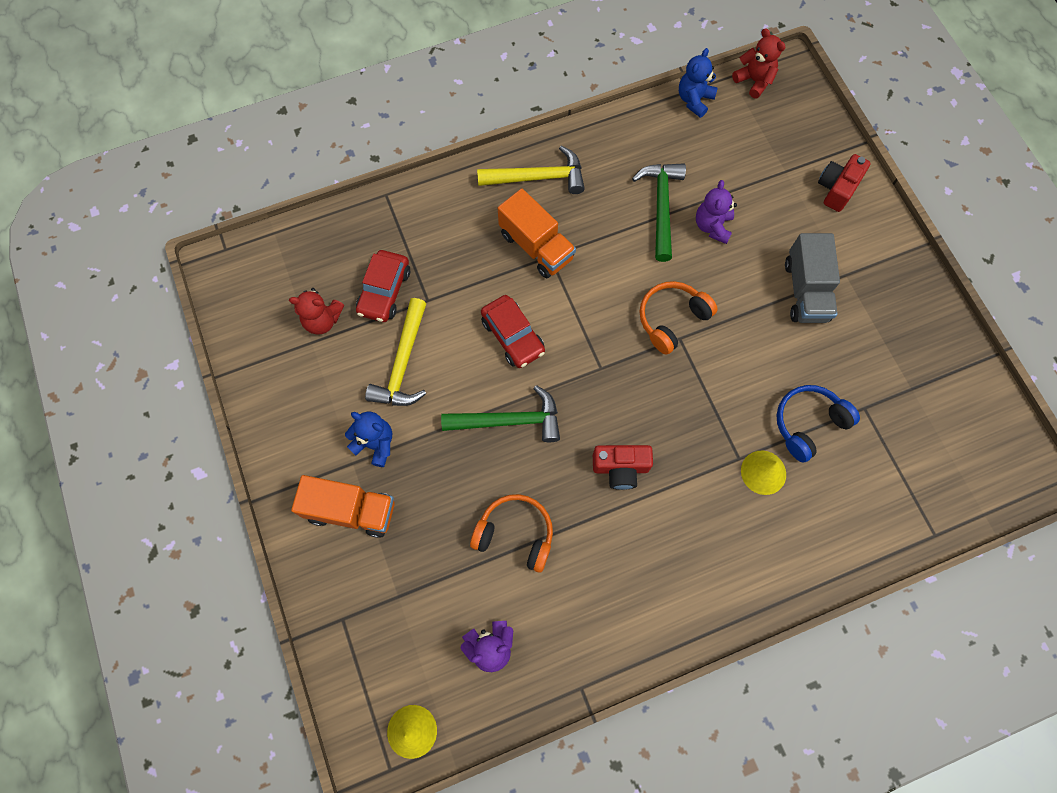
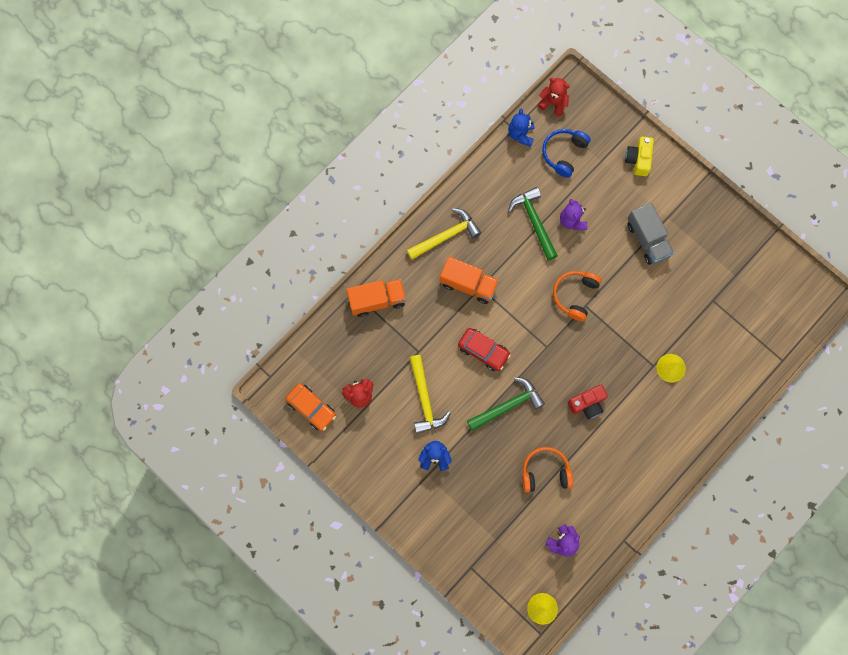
camera: 25 degrees left, 5 degrees up
orange truck [291,475,395,538] -> orange truck moved to [347,279,407,317]
red car [356,250,410,322] -> none
blue headphones [777,385,860,463] -> blue headphones moved to [542,129,591,178]
red camera [818,154,871,212] -> yellow camera [625,136,654,176]
none -> orange car [285,383,336,431]

